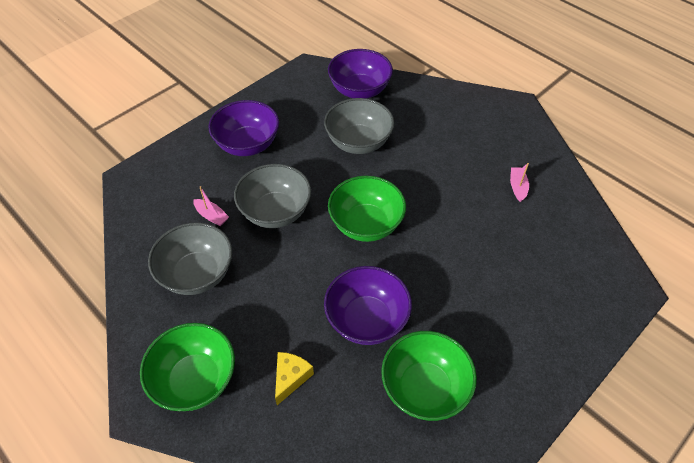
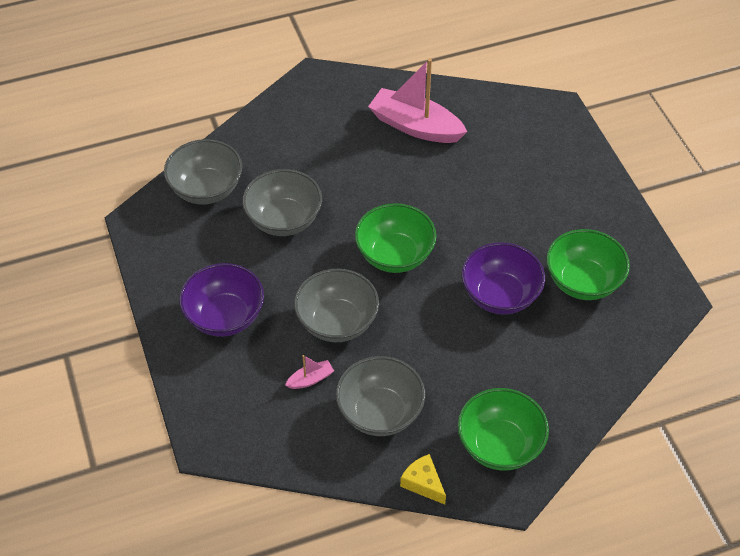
camera: 65 degrees left, 0 degrees up
yellow cheese [275,352,314,405] -> yellow cheese moved to [400,454,446,505]
purple bowl [328,49,393,99] -> grey bowl [164,139,242,204]
pink boat [510,163,529,202] -> pink boat [368,58,467,143], size x2.34

